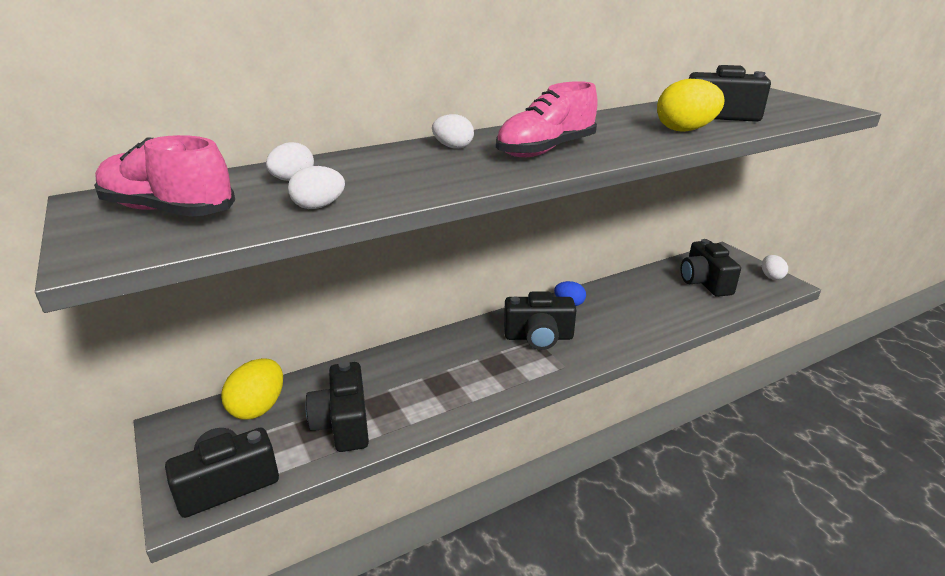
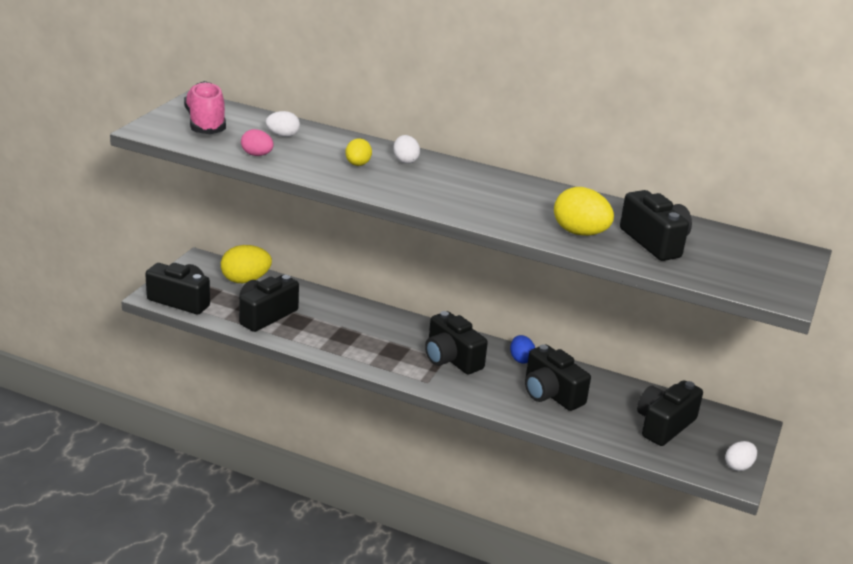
camera: 50 degrees right, 0 degrees up
white egg [288,166,345,209] -> pink egg [241,129,274,156]
pink shoe [496,81,598,157] -> none
none -> yellow egg [345,138,372,166]
none -> black camera [525,344,591,411]

